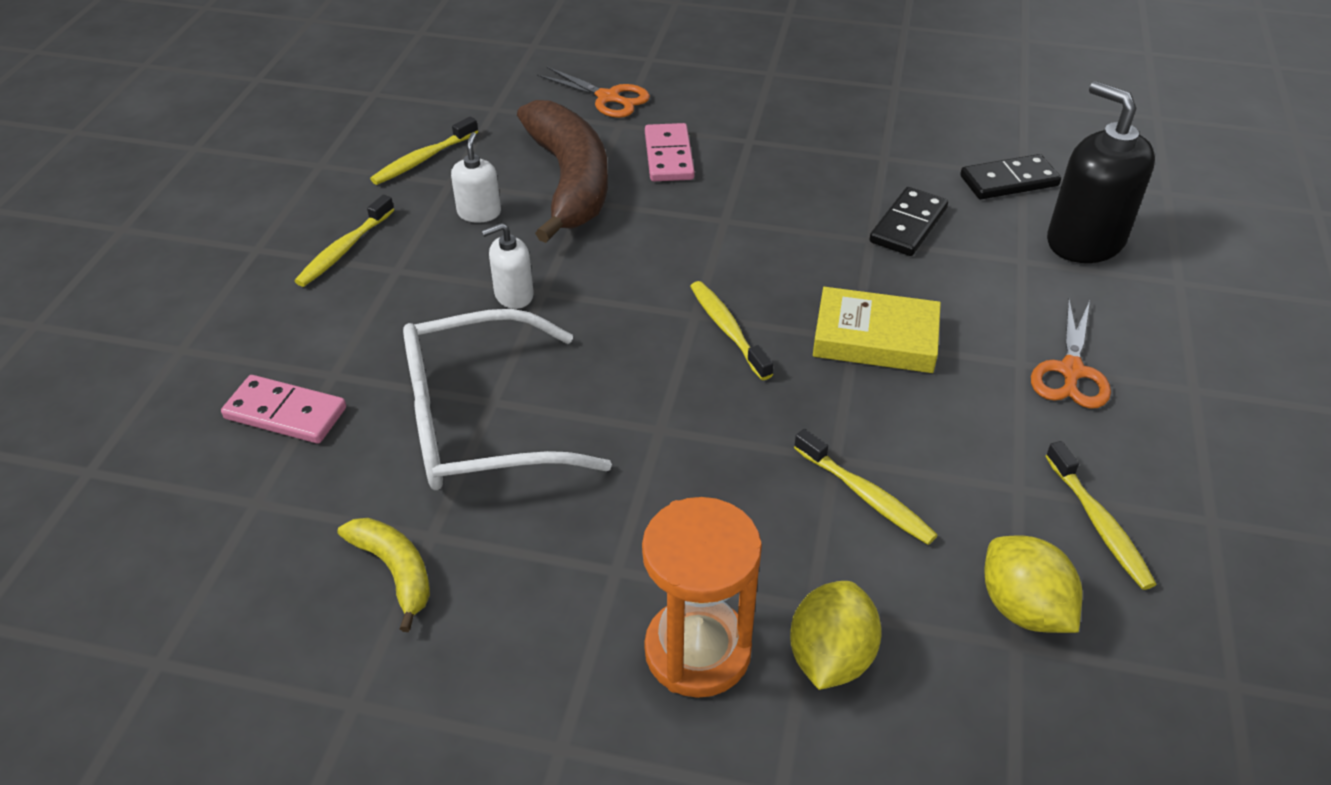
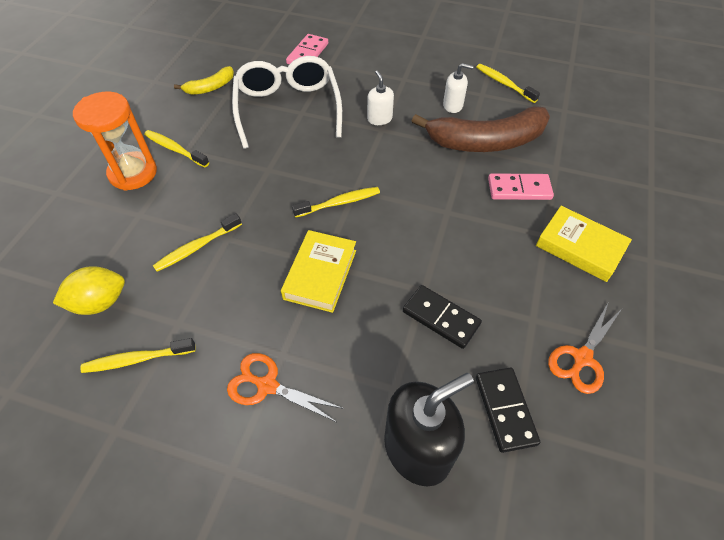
camera: 95 degrees right, 10 degrees up
yellow toothbrush [295,195,394,287] -> yellow toothbrush moved to [144,130,209,167]
orange scissors [537,67,650,118] -> orange scissors moved to [548,303,622,394]
yellow lemon [790,581,882,690] -> none
none -> yellow book [536,206,632,282]

